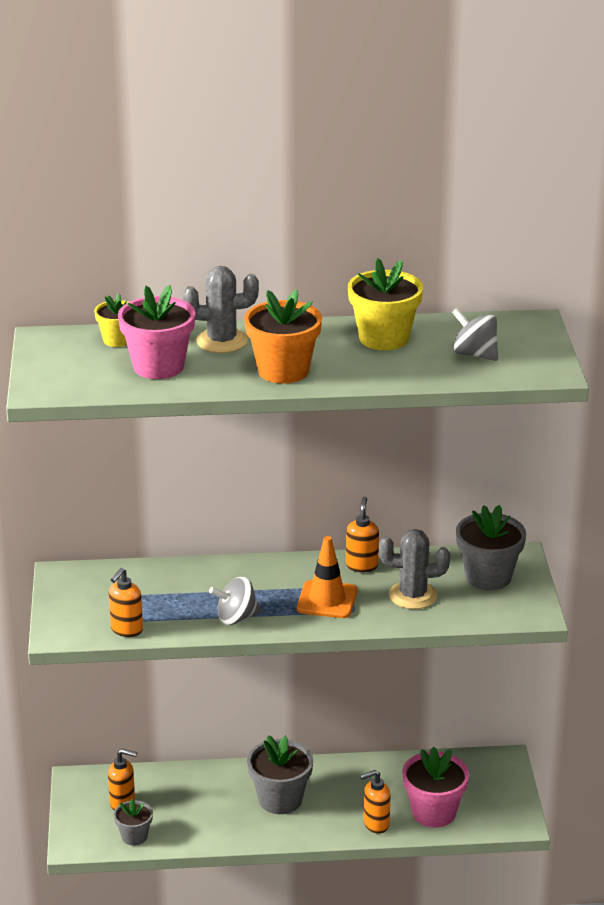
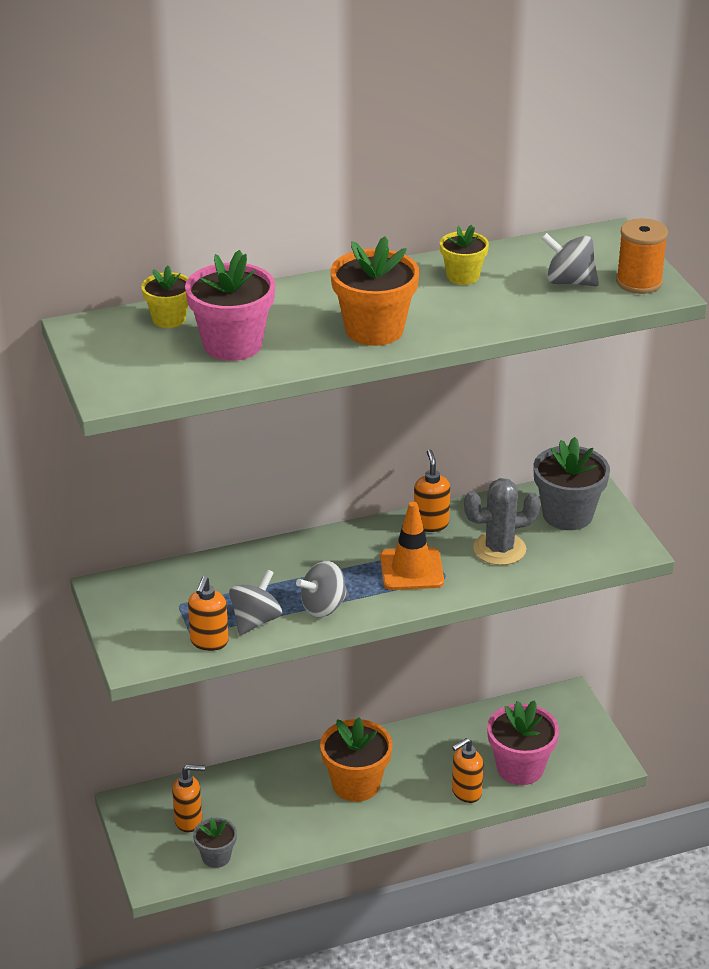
camera: 15 degrees left, 5 degrees up
grey cactus [183,266,259,353] -> none
grey flower pot [247,735,313,814] -> orange flower pot [320,717,393,802]
yellow flower pot [348,258,423,350] -> yellow flower pot [440,225,489,285], size x0.58
none -> grey spinning top [229,570,282,635]
none -> orange spool [616,218,668,294]

